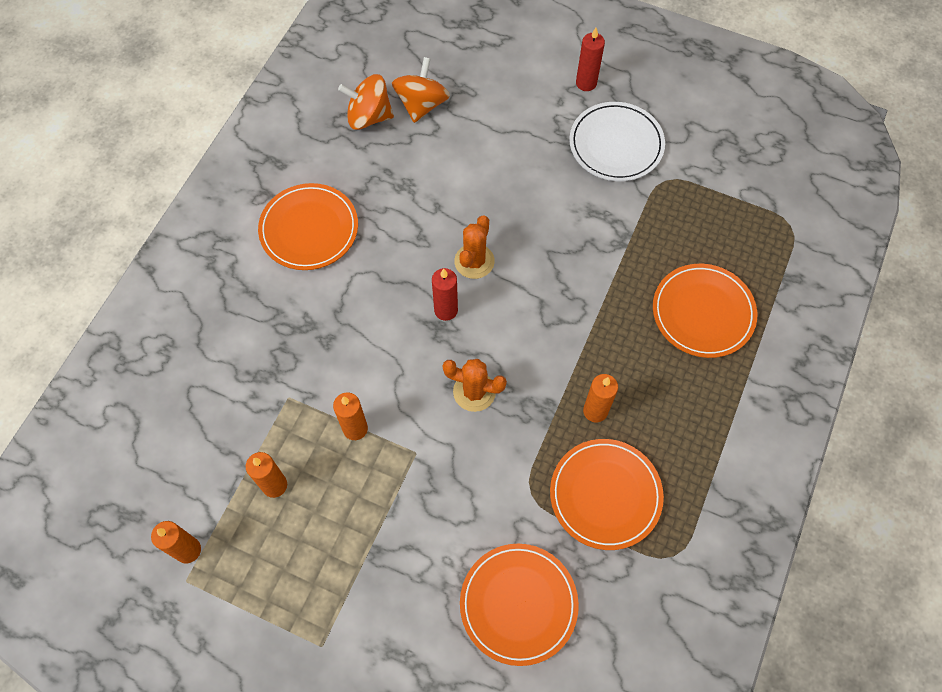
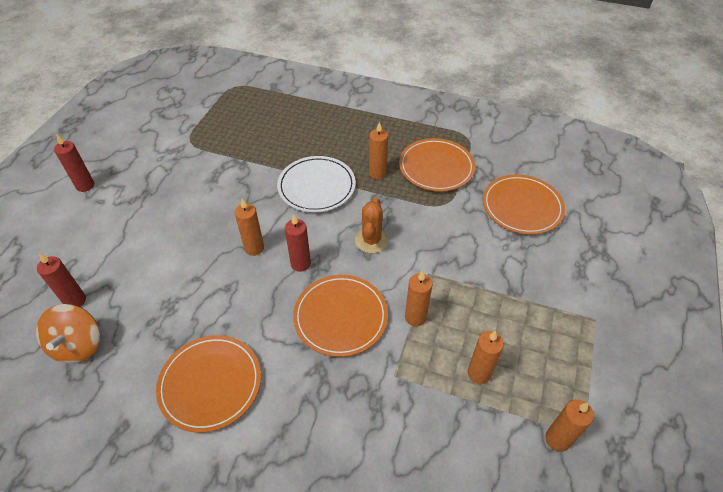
camera: 95 degrees left, 15 degrees down
orange spinning top [392,57,450,123] -> red candle [37,253,86,307]
orange cactus [454,215,495,279] -> orange candle [235,198,264,256]
white plate [569,102,665,181] -> white plate moved to [277,156,356,213]
orange plate [653,264,757,358] -> orange plate moved to [293,275,388,357]

